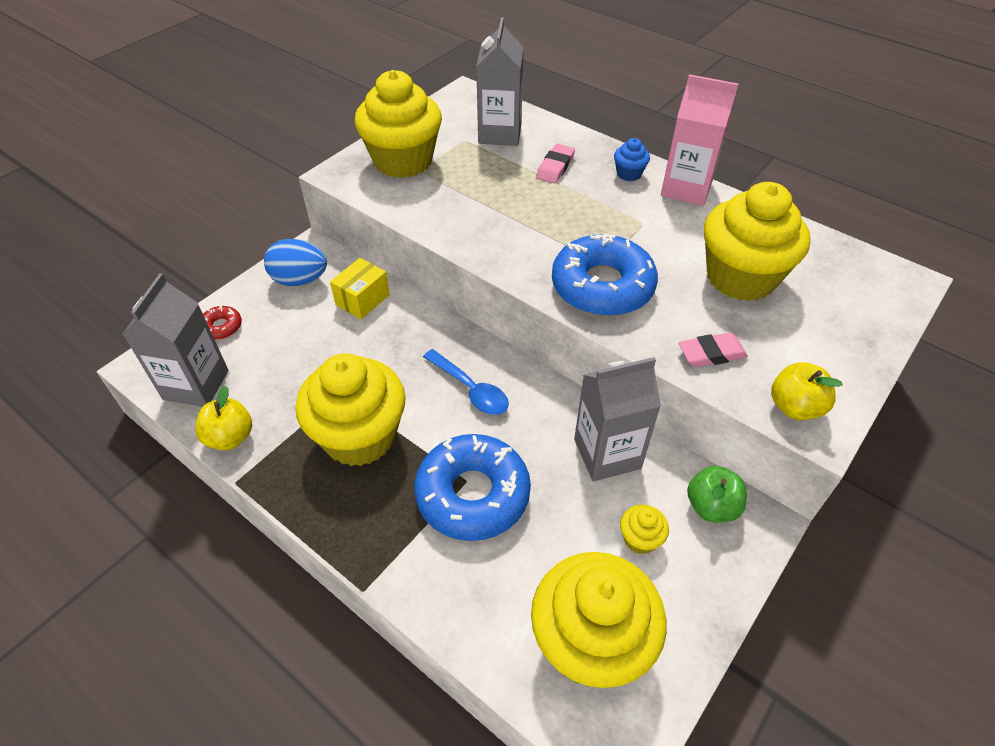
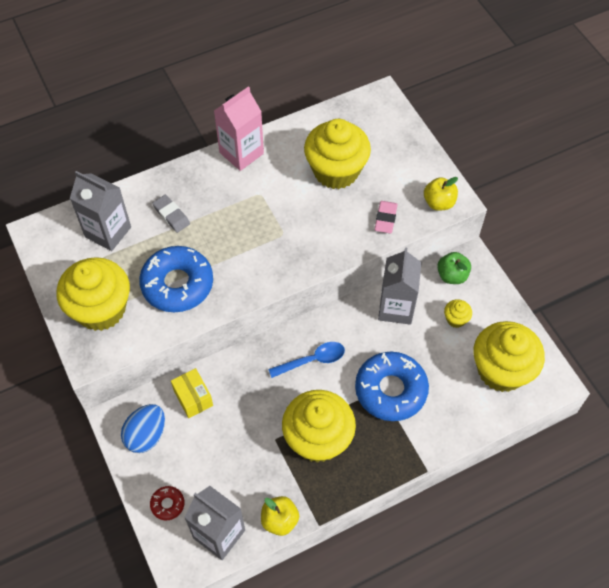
camera: 65 degrees left, 10 degrees up
pink eraser [536,144,575,184] -> grey eraser [152,195,190,233]
blue donut [552,234,658,316] -> blue donut moved to [139,246,213,312]
blue cupcake [614,138,650,181] -> none

